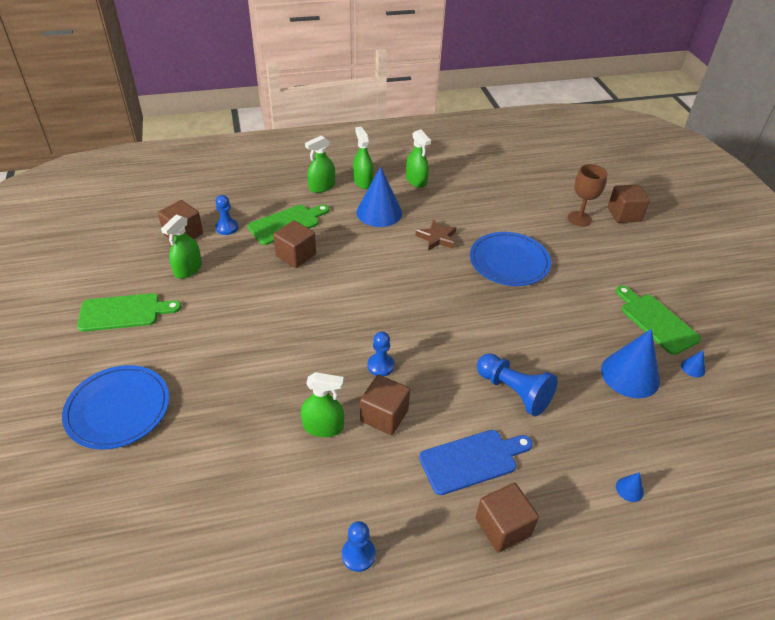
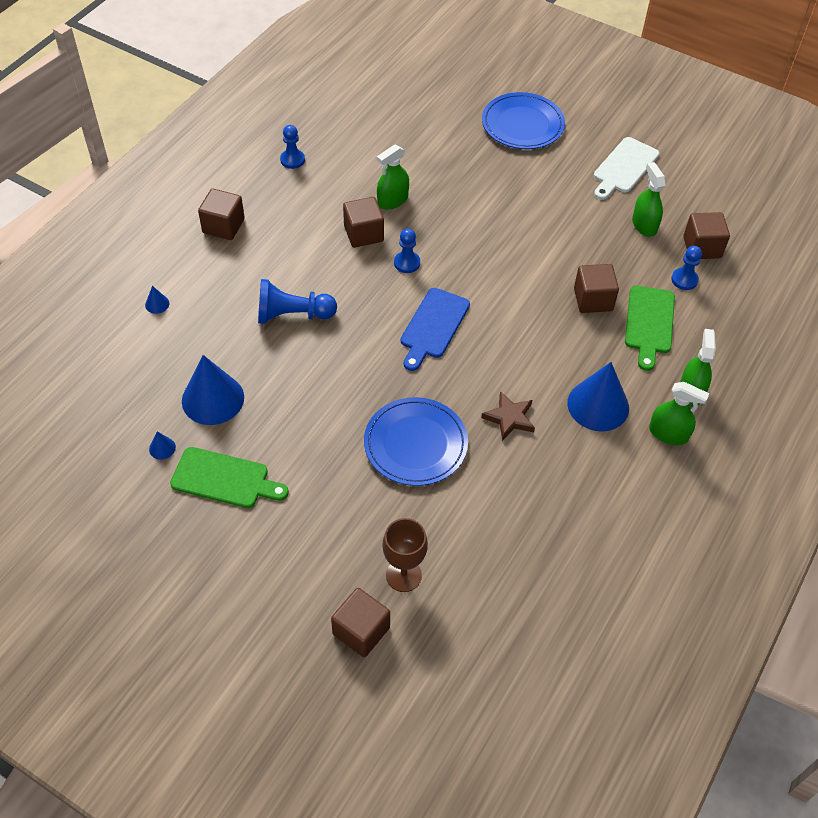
camera: 135 degrees right, 10 degrees up
green cutting board [77,293,181,332] -> white cutting board [594,137,659,200]
green spray bottle [406,129,431,188] -> none
blue cutting board [419,430,533,495] -> blue cutting board moved to [401,288,470,371]

